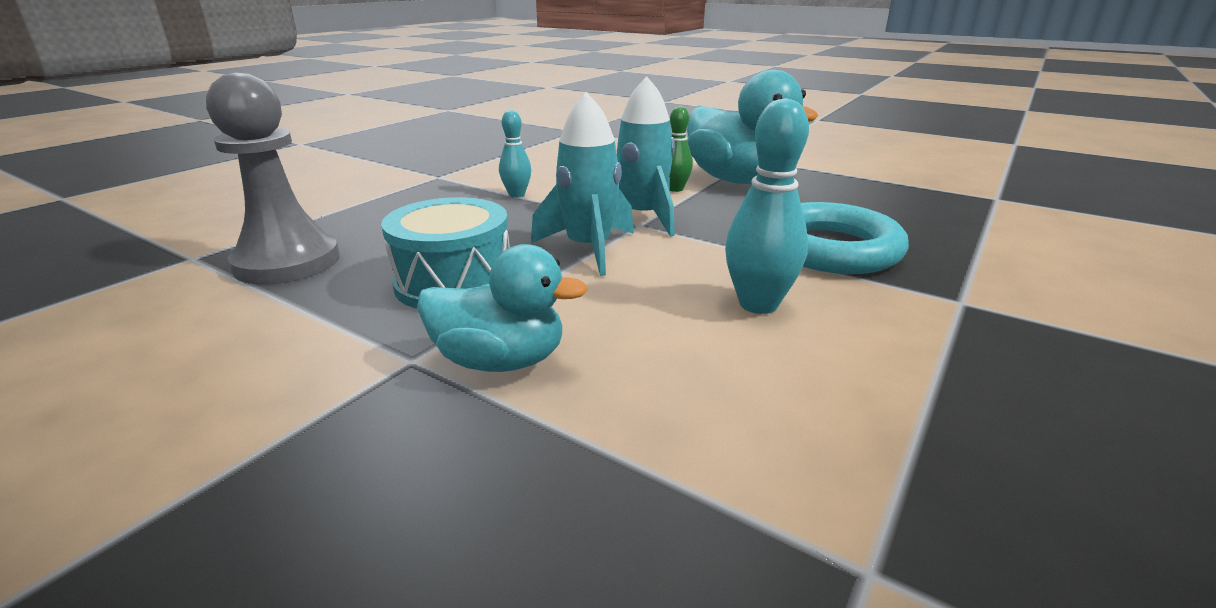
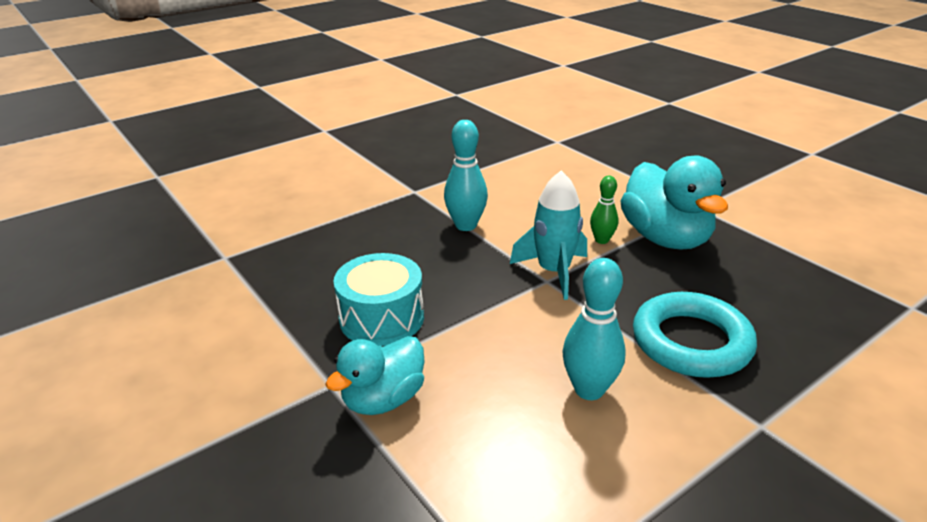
camera: 20 degrees right, 5 degrees up
grey pawn [206,73,340,285] -> none
turquoise duck [417,244,588,372] -> turquoise duck turned 105 degrees clockwise [325,336,425,415]
turquoise bowling pin [499,110,531,198] -> turquoise bowling pin [444,120,488,231], size x1.62
turquoise rocket [531,92,634,276] -> none

